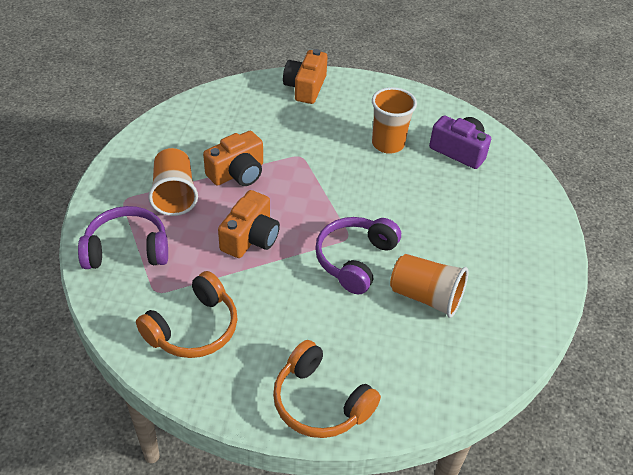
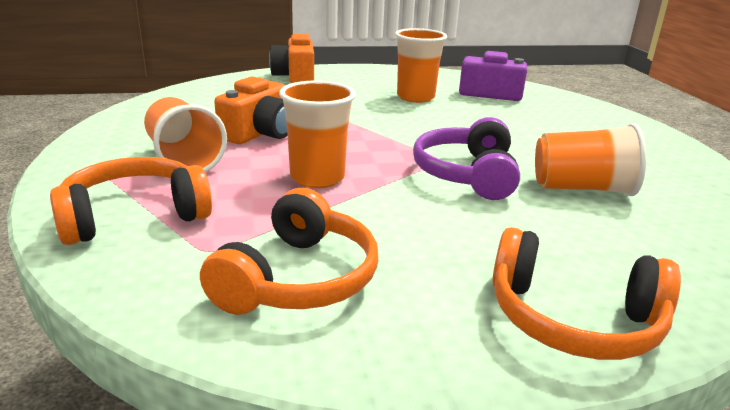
camera: 20 degrees left, 20 degrees down
purple headphones [78,206,168,269] -> orange headphones [50,157,212,245]
orange camera [218,190,280,258] -> orange cup [279,81,356,188]

